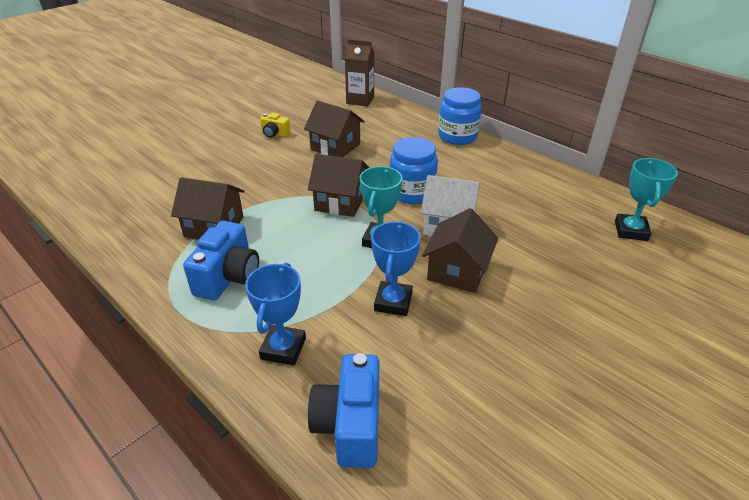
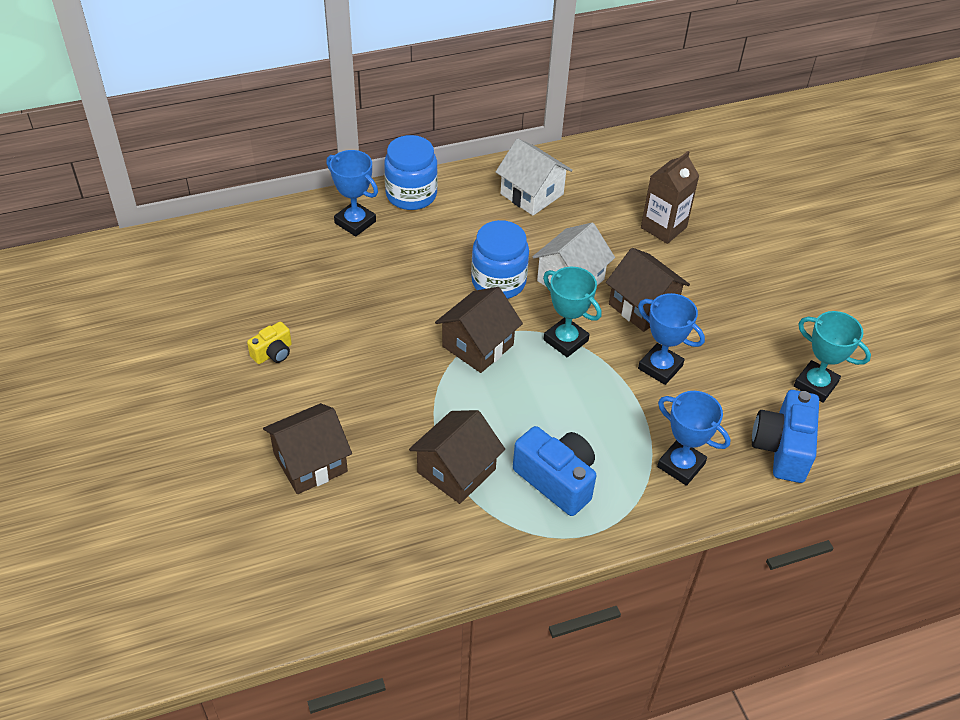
camera: 65 degrees left, 10 degrees up
brown house [304,101,365,157] -> brown house moved to [263,403,352,494]
blue camera [308,353,379,468] -> blue camera turned 75 degrees clockwise [752,390,819,483]
brown carton [345,39,374,107] -> brown carton moved to [641,151,699,244]
turquoise trophy [615,158,678,241] -> turquoise trophy moved to [794,311,871,403]
none -> blue trophy [326,150,378,236]
none -> white house [496,138,572,216]

